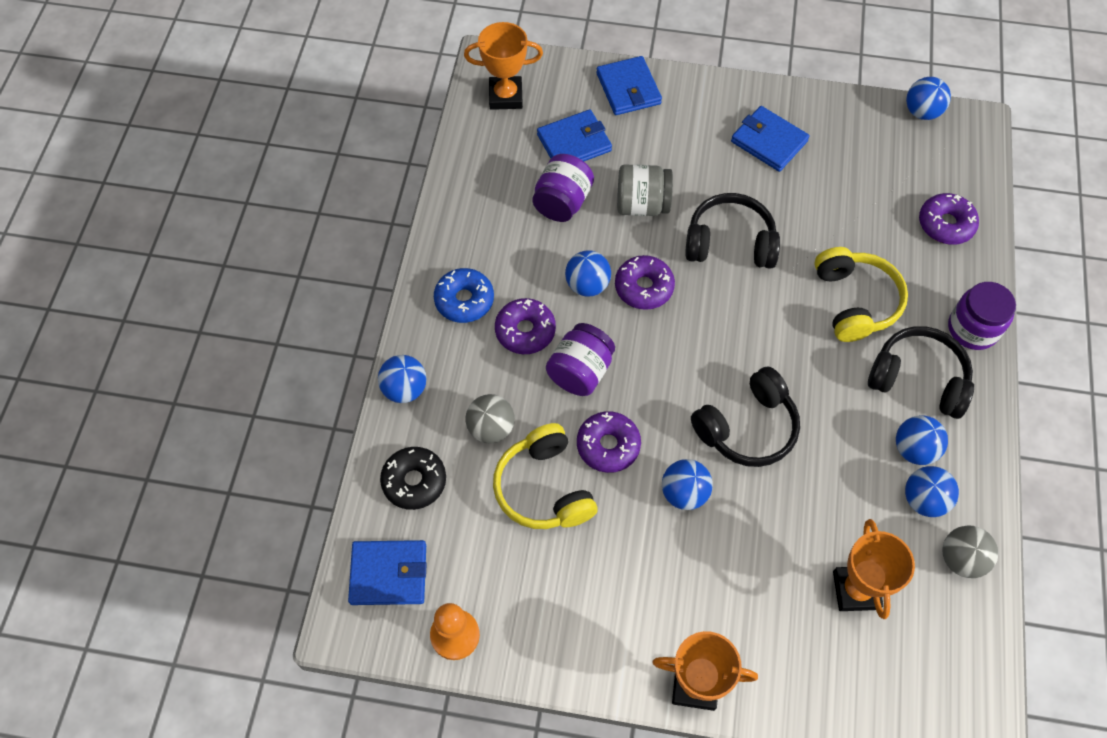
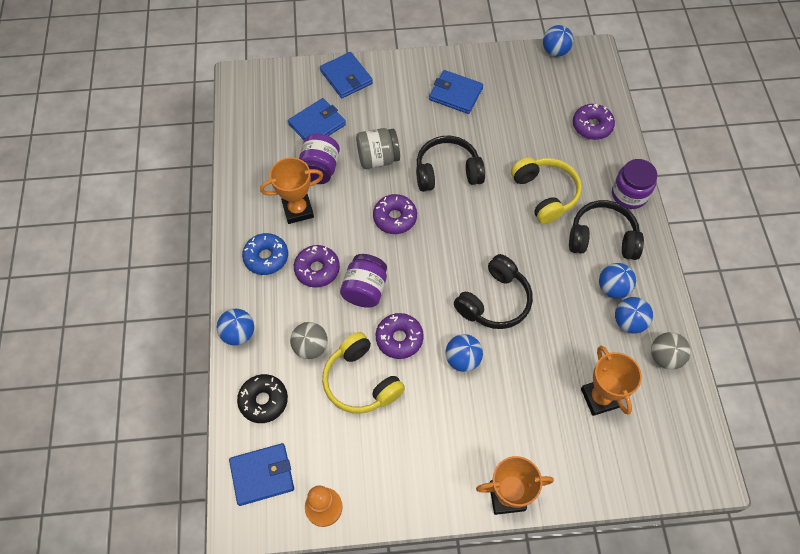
camera: 15 degrees left, 0 degrees up
orange trophy [464,22,543,110] -> orange trophy moved to [260,158,323,224]
blue ball [565,250,611,297] -> none

